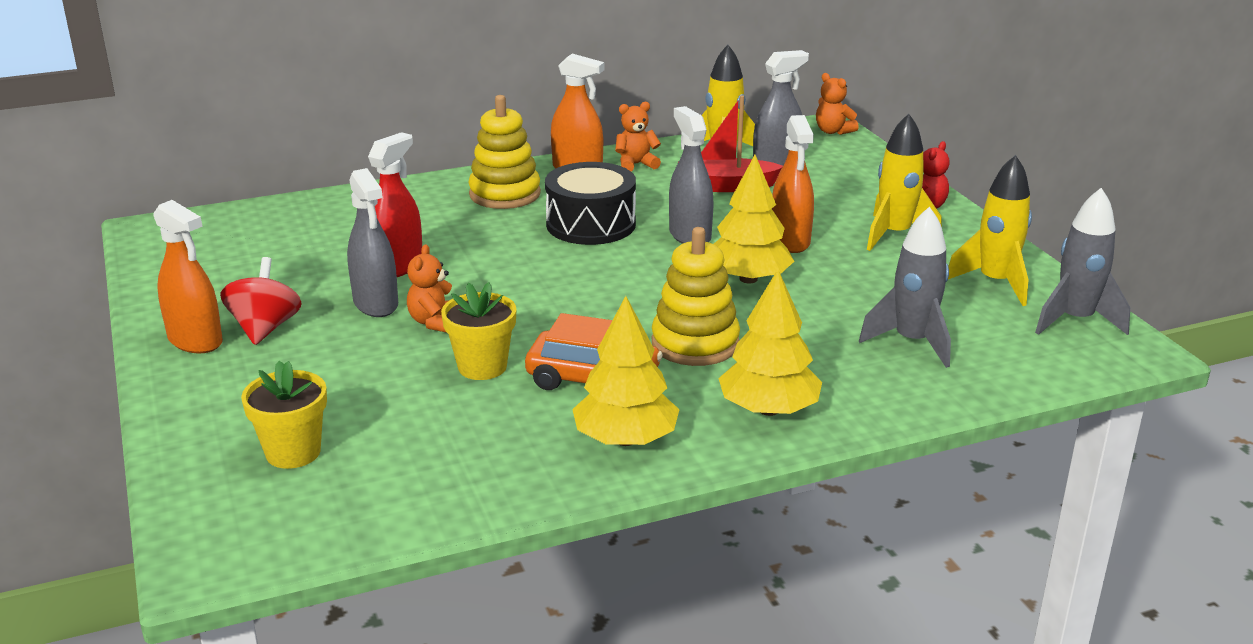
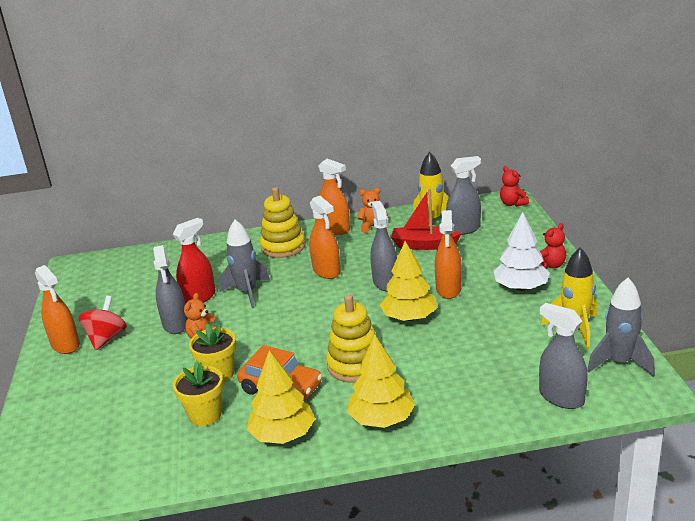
camera: 15 degrees right, 0 degrees up
yellow flower pot [241,361,327,469] -> yellow flower pot moved to [173,361,223,426]
black drum [545,162,636,245] -> orange spray bottle [309,196,341,279]
orange teddy bear [816,73,859,135] -> red teddy bear [500,166,529,207]
grey rocket [859,206,951,368] -> grey rocket moved to [219,220,270,308]
yellow rocket [867,113,942,251] -> white tree [494,212,550,291]
none -> grey spray bottle [539,303,588,409]

